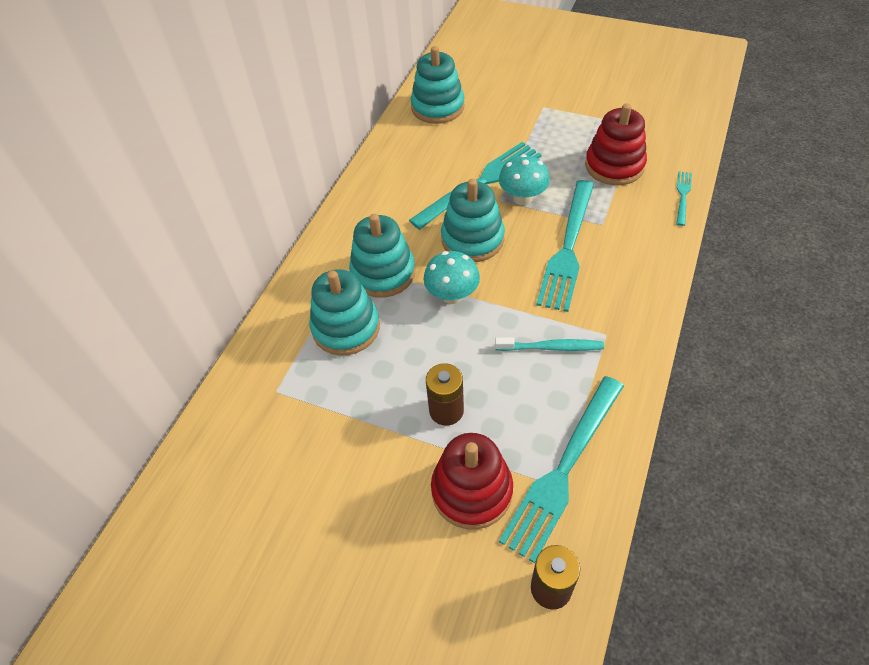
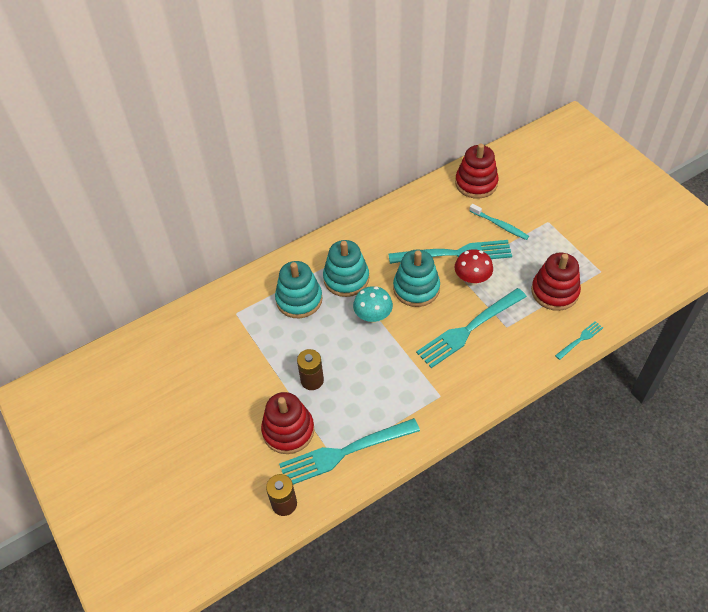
camera: 35 degrees right, 0 degrees up
turquoise stacking toy [411,46,465,124] -> red stacking toy [455,144,499,199]
turquoise toothbrush [495,337,604,351] -> turquoise toothbrush moved to [470,204,529,240]
turquoise mushroom [499,154,550,205] -> red mushroom [455,249,493,286]

